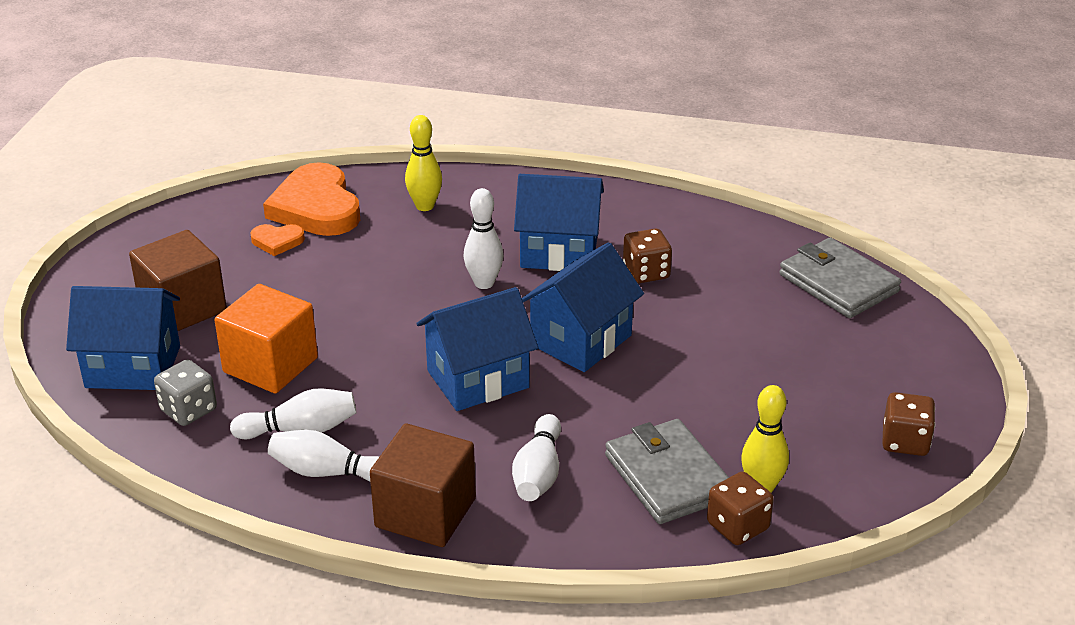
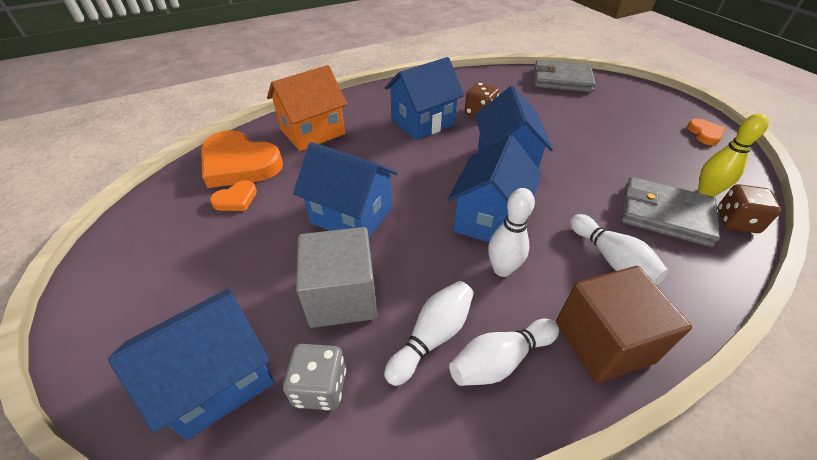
camera: 40 degrees left, 10 degrees up
brown cube [129,230,227,331] -> none
orange cube [215,284,318,394] -> grey cube [296,227,377,328]
yellow bowling pin [405,115,442,211] -> orange house [267,65,347,151]
white bowling pin [463,188,503,289] -> white bowling pin moved to [488,188,535,277]
brown dice [882,392,935,456] -> orange heart [687,119,726,145]
none -> blue house [293,142,398,237]

